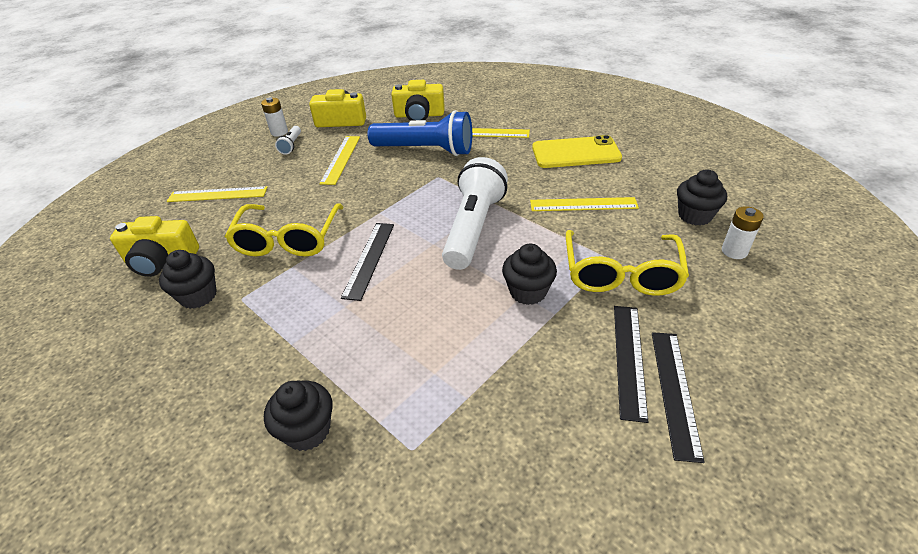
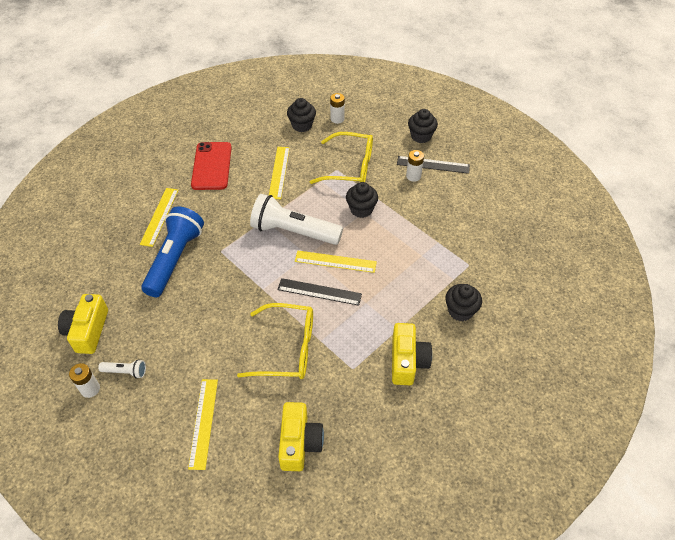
camera: 90 degrees left, 10 degrees up
black cupcake [159,250,217,309] -> black cupcake moved to [408,109,438,143]
yellow ruler [319,136,360,185] -> yellow ruler moved to [295,251,377,273]
yellow camera [391,80,445,121] -> yellow camera moved to [392,323,432,385]
yellow phone [532,135,622,168] -> red phone [191,142,232,190]
black ruler [614,306,648,423] -> white battery [406,150,424,182]

